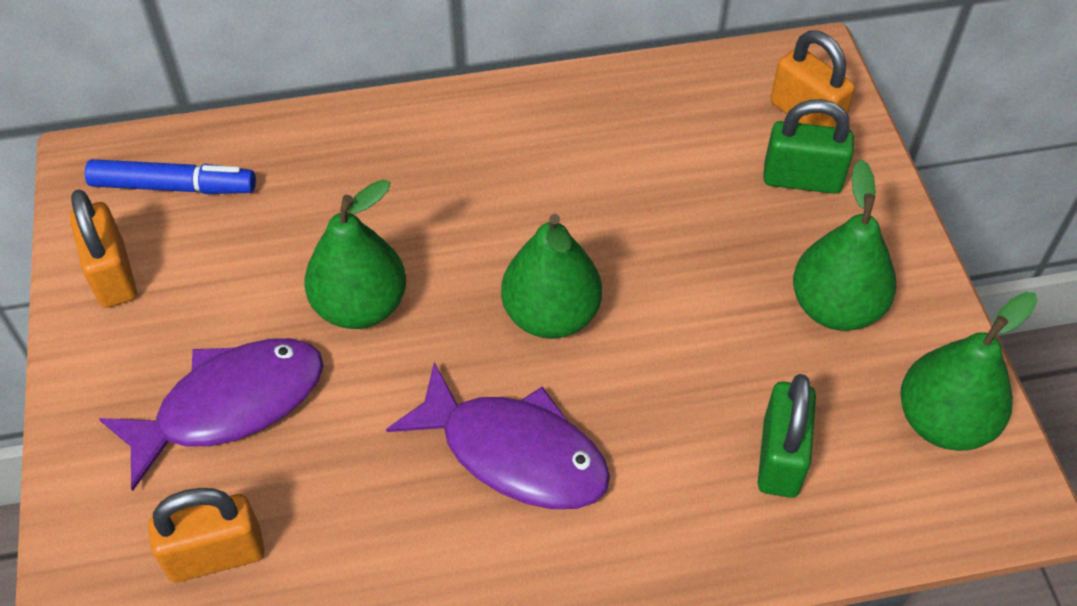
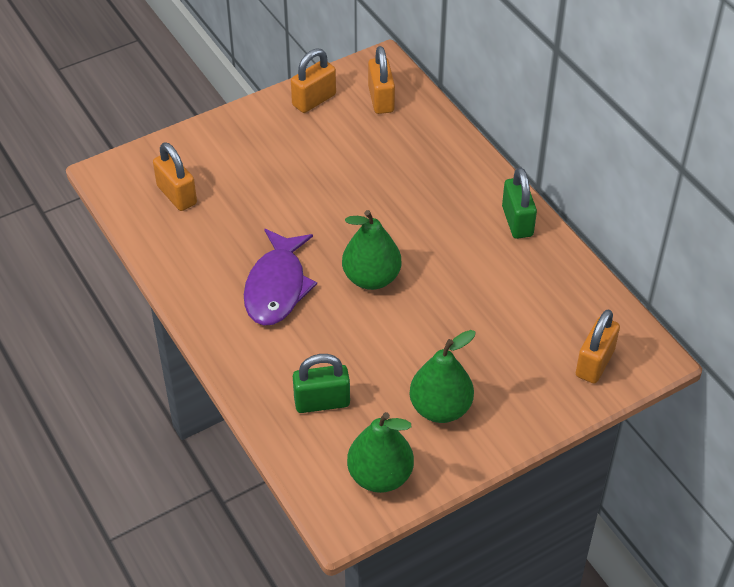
camera: 70 degrees right, 5 degrees down
blue marker [85,159,256,194] -> orange padlock [368,46,395,114]
purple fish [99,338,324,491] -> none
green pear [304,179,406,329] -> none
green padlock [763,99,854,194] -> green padlock moved to [502,167,537,239]

